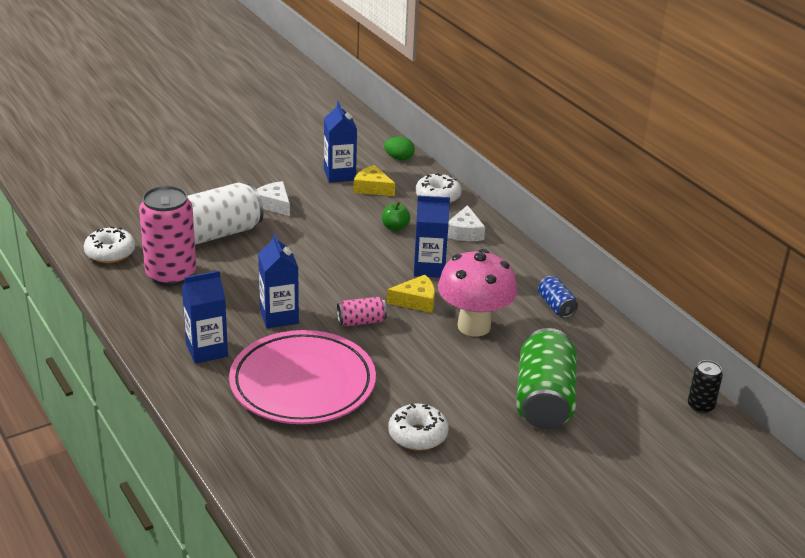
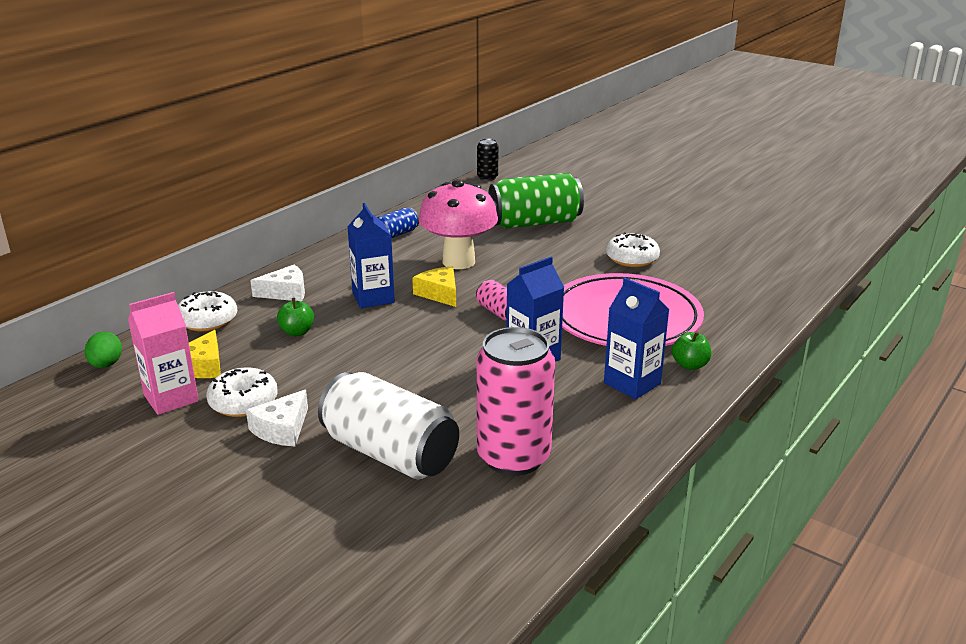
camera: 110 degrees left, 5 degrees down
white donut [84,227,135,263] -> white donut moved to [206,368,278,417]
blue carton [324,101,357,183] -> pink carton [128,292,199,415]
none -> green apple [672,331,711,370]

